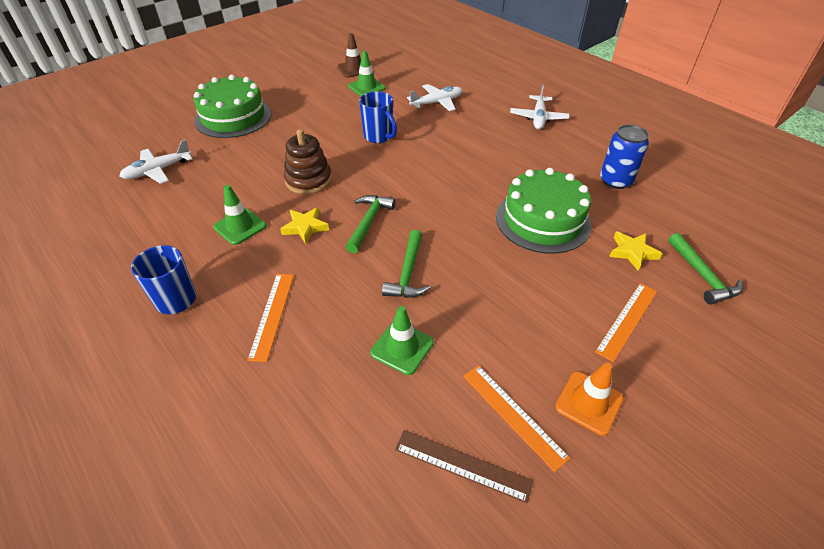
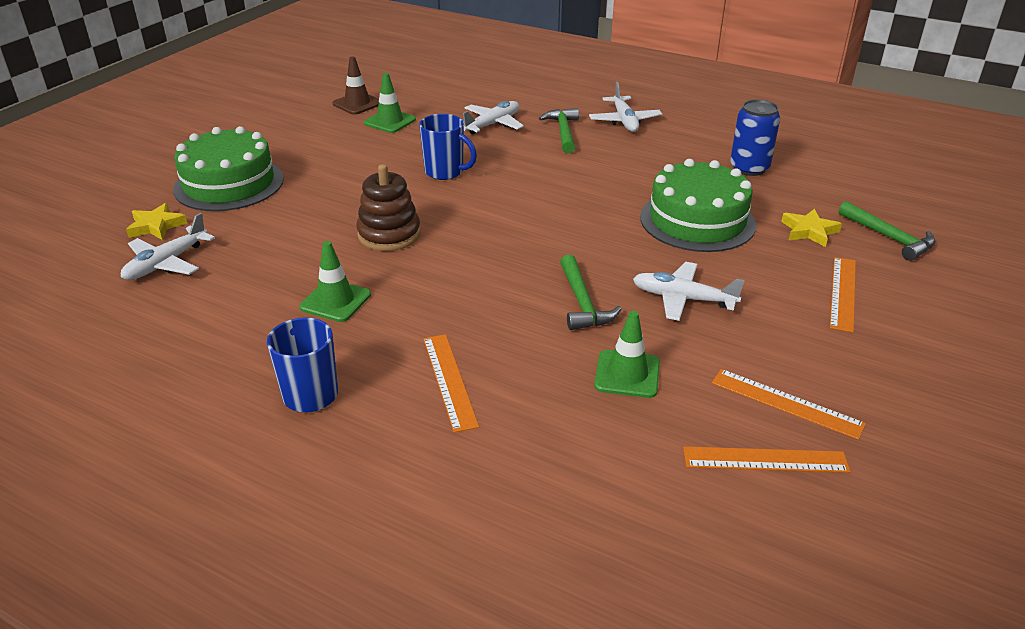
camera: 20 degrees left, 10 degrees down
yellow star [280,207,329,244] -> yellow star moved to [126,203,187,240]
green hammer [346,195,396,253] -> green hammer moved to [539,108,579,153]
brown ruler [395,430,534,503] -> orange ruler [683,446,851,473]
orange traffic cone [555,362,624,436] -> none
none -> white plane [633,262,745,321]

